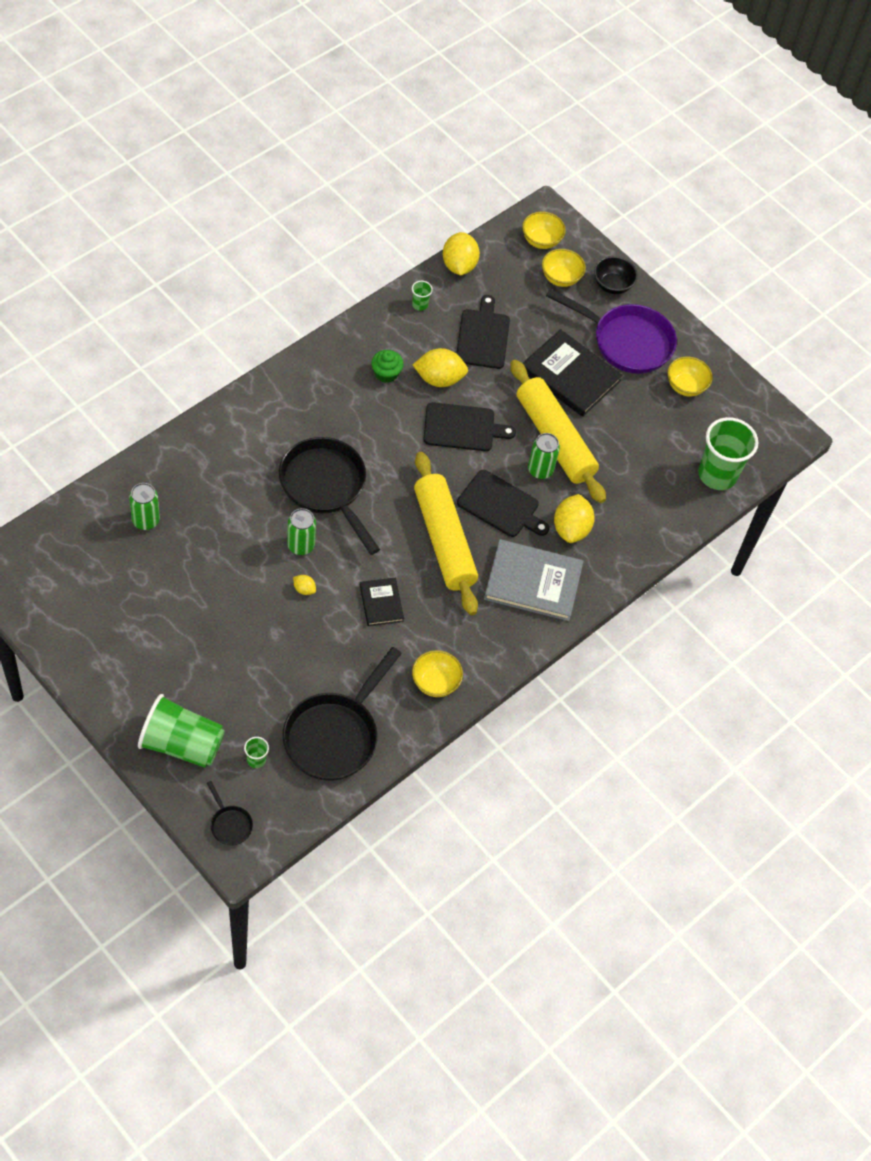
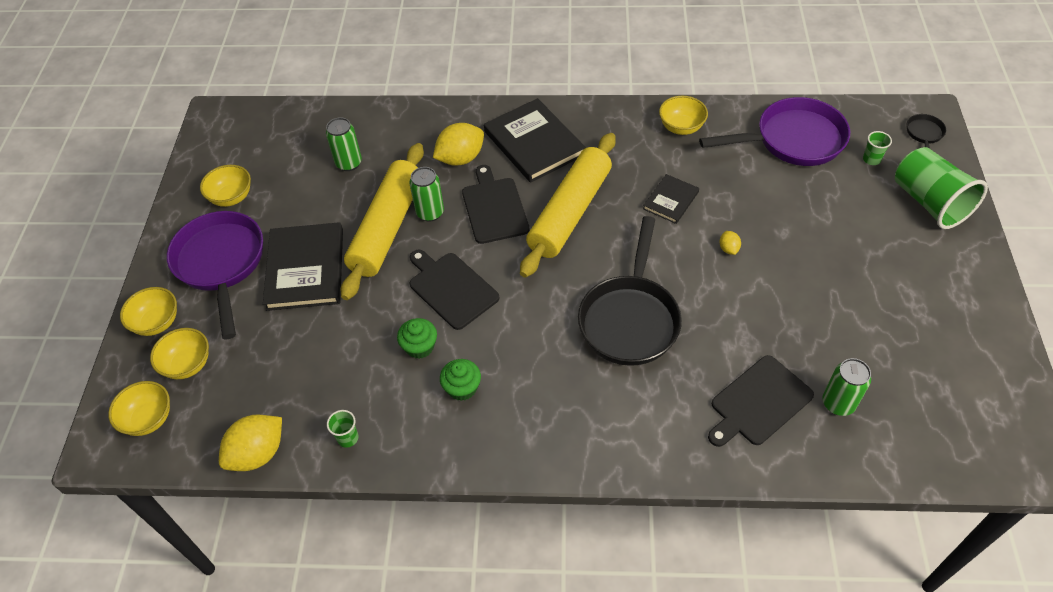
camera: 125 degrees left, 5 degrees down
black pan [283,647,402,781] -> purple pan [699,97,850,166]
green can [287,508,316,555] -> green can moved to [326,117,362,171]
yellow lemon [413,348,468,387] -> green cupcake [397,318,437,359]
black cutting board [456,295,510,369] -> black cutting board moved to [708,355,814,447]
grey book [484,539,584,621] -> black book [484,98,586,183]
black bowl [594,256,638,294] -> yellow bowl [120,287,177,336]
green cup [698,417,758,490] -> none

